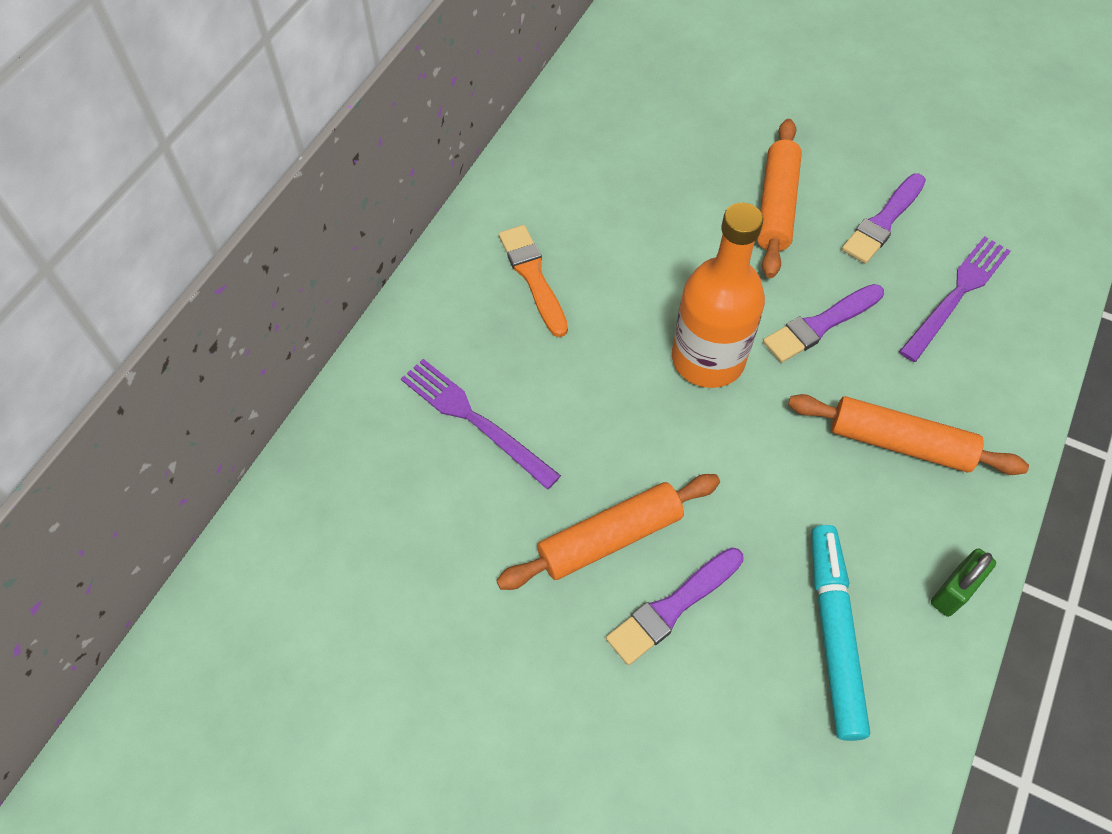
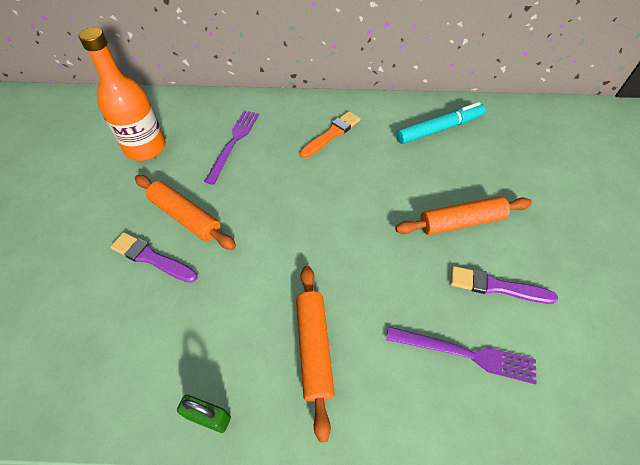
camera: 65 degrees right, 5 degrees down
orange bottle [672,203,765,388] -> orange bottle moved to [79,28,166,161]
purple brush [763,284,884,363] -> none
turquoise marker [811,525,870,741] -> turquoise marker moved to [396,102,486,144]

